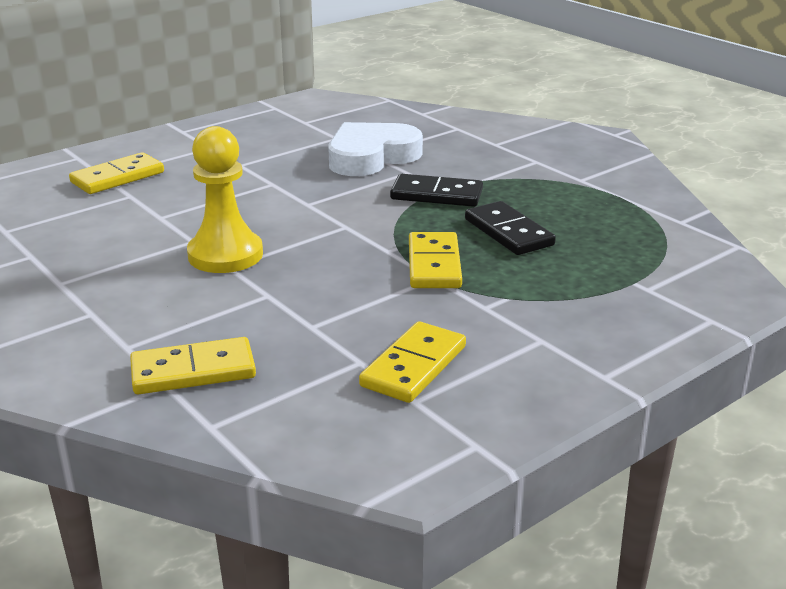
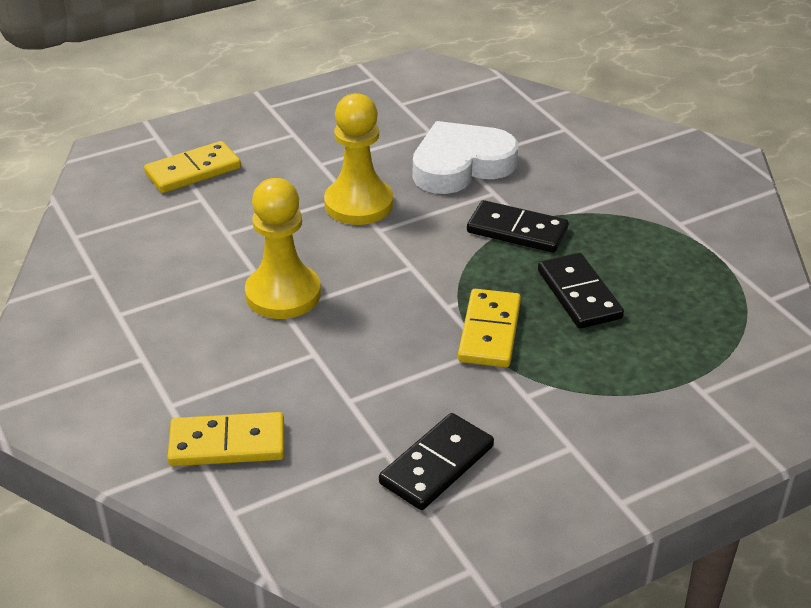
camera: 10 degrees right, 10 degrees up
yellow domino [359,321,466,403] -> black domino [379,413,494,510]
none -> yellow pawn [324,93,393,225]

